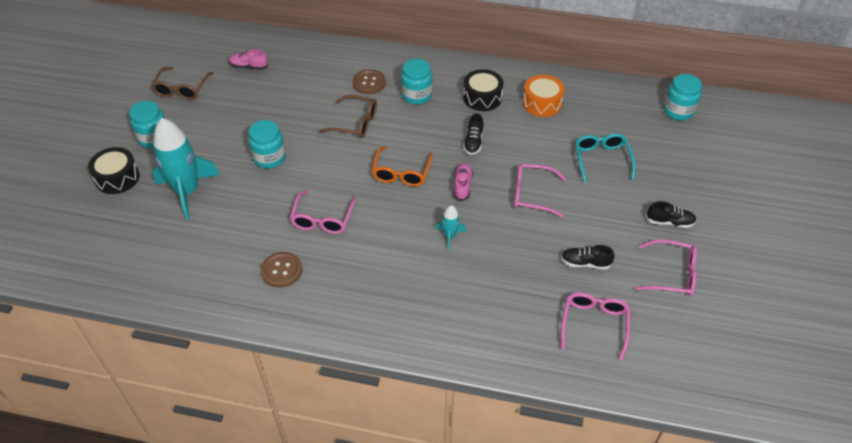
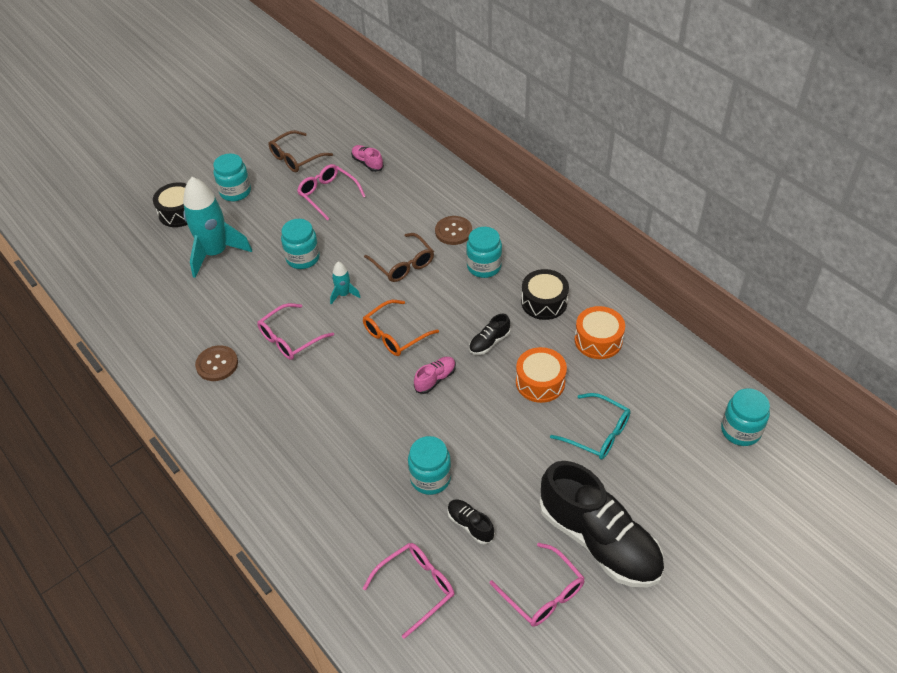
camera: 40 degrees right, 0 degrees up
turquoise rocket [436,205,466,250] -> turquoise rocket moved to [330,262,361,304]
pink glasses [514,164,566,217] -> pink glasses moved to [297,164,366,221]
turquoise glasses [575,133,636,183] -> turquoise glasses turned 90 degrees clockwise [550,393,631,460]
black shoe [646,201,696,228] -> black shoe [539,461,664,587], size x2.42
none -> turquoise jar [408,436,451,495]
none -> orange drum [516,347,567,403]

